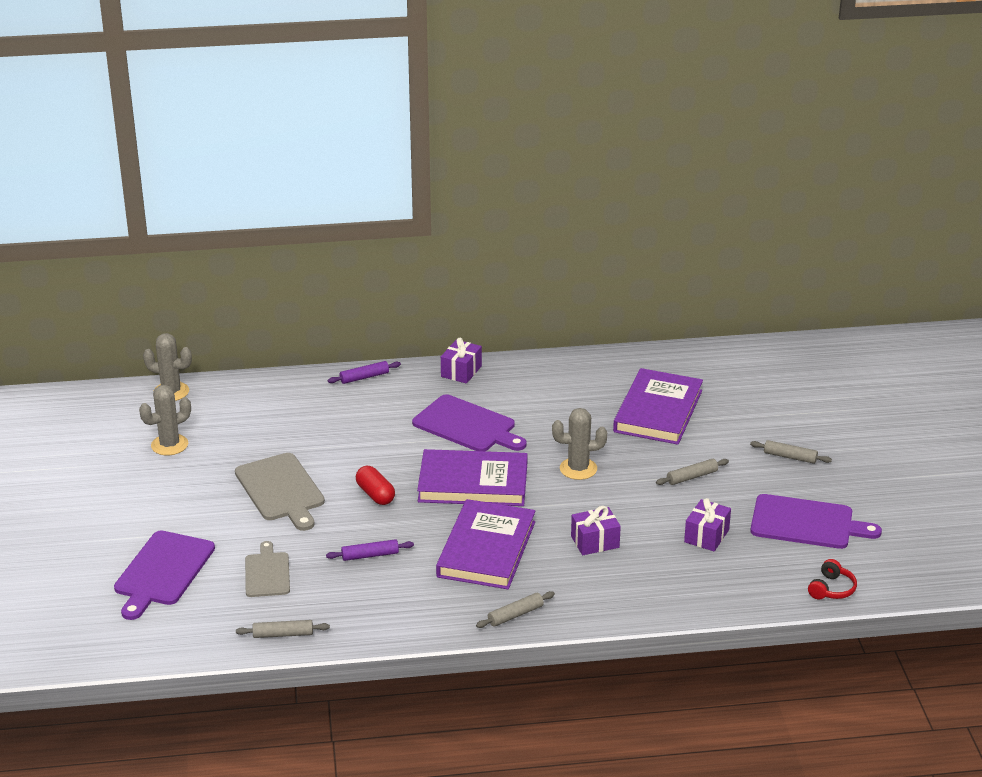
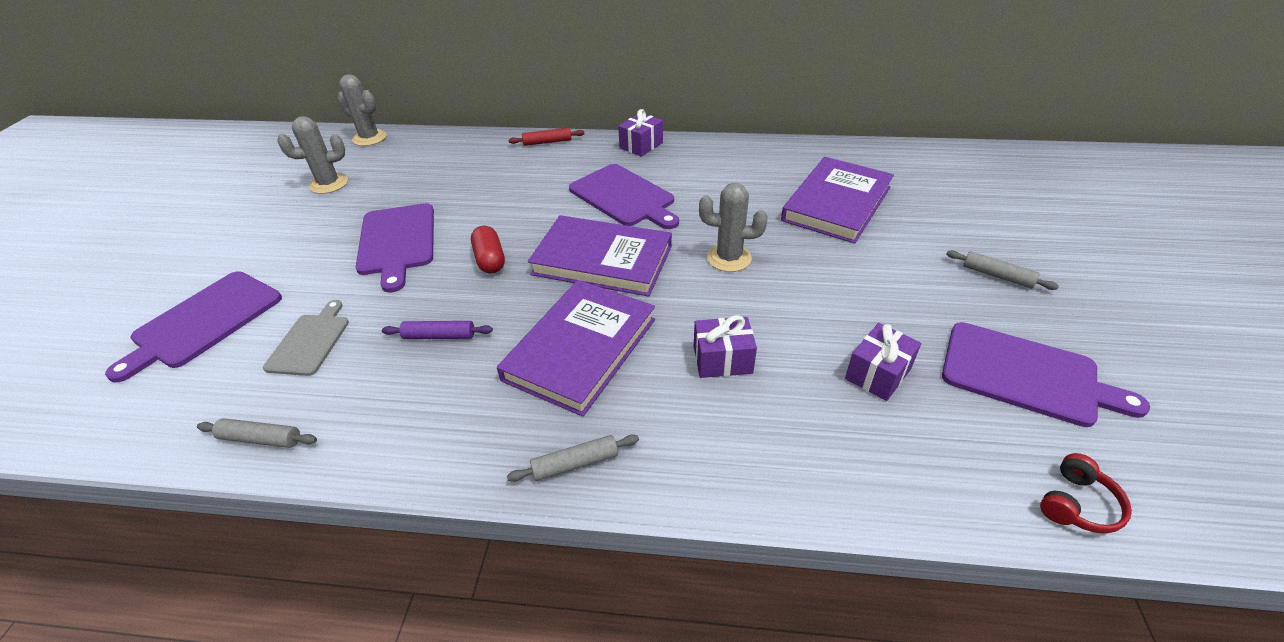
camera: 15 degrees right, 10 degrees up
grey cutting board [235,453,325,531] -> purple cutting board [356,203,434,293]
purple rolling pin [328,361,401,384] -> red rolling pin [509,128,585,146]
grey rolling pin [656,459,729,485] -> none

